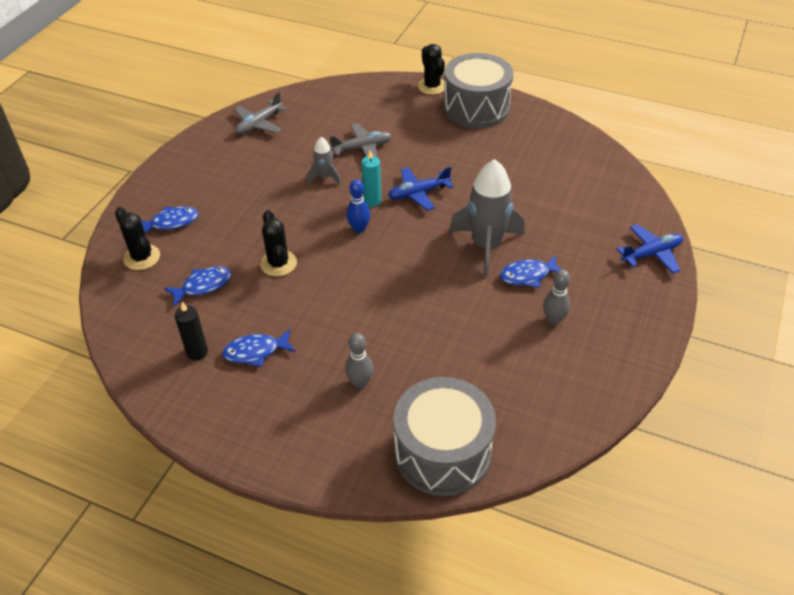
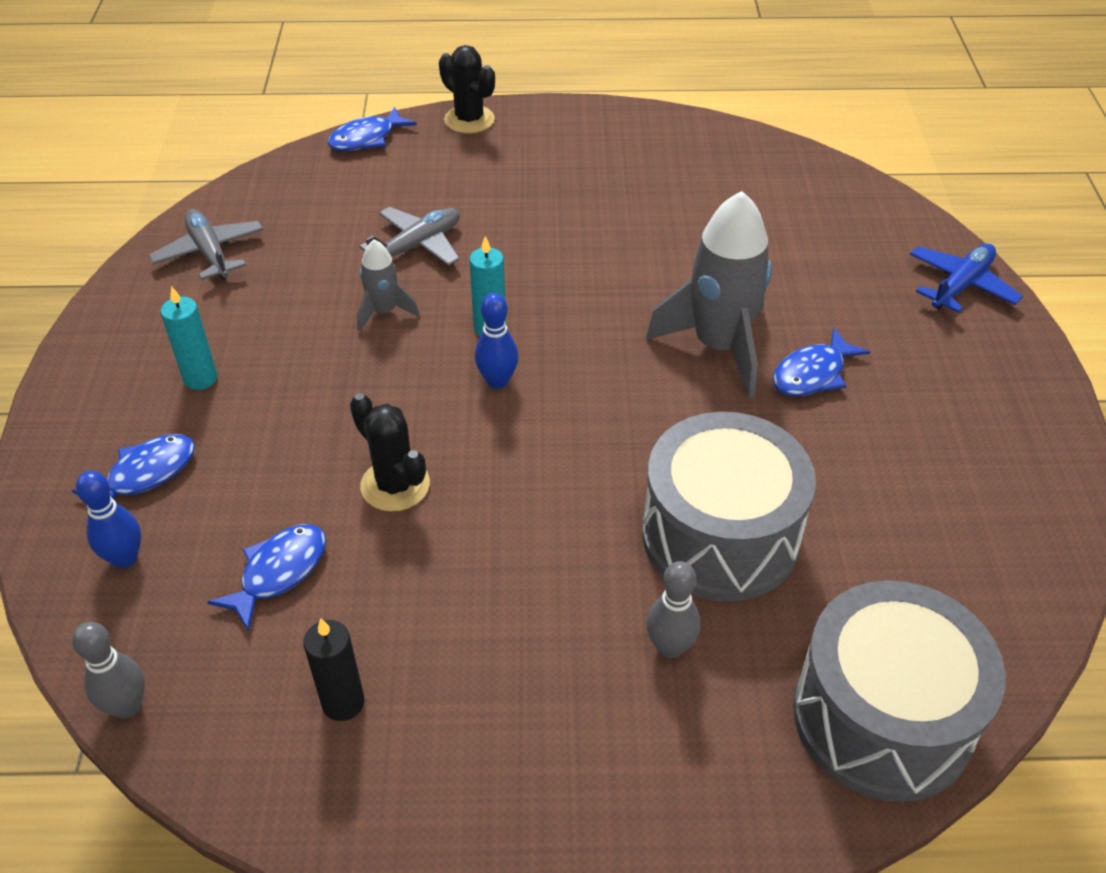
camera: 25 degrees left, 0 degrees up
black cactus [115,207,160,270] -> blue bowling pin [76,471,141,568]
blue fish [222,329,296,367] -> blue fish moved to [328,107,417,151]
grey plane [234,92,288,134] -> grey plane turned 135 degrees clockwise [149,209,263,280]
blue plane [388,166,454,211] -> none
grey drum [443,53,513,128] -> grey drum moved to [642,412,816,602]
grey bowling pin [543,270,570,325] -> grey bowling pin moved to [72,622,145,719]
none -> turquoise candle [161,286,218,390]

